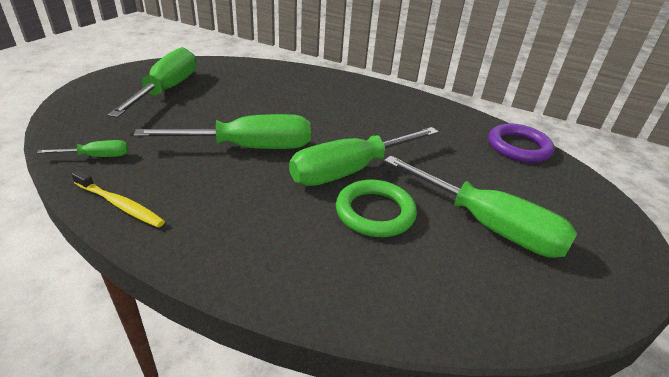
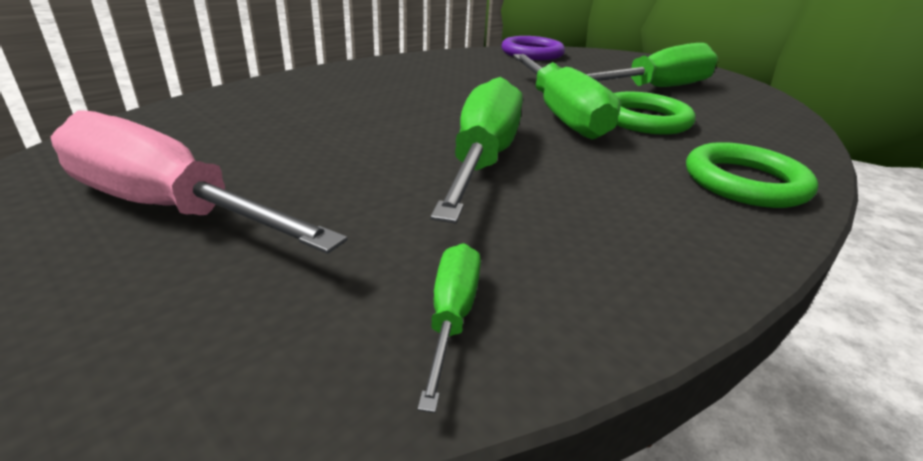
camera: 70 degrees left, 5 degrees down
yellow toothbrush [71,170,165,227] -> none
green screwdriver [108,47,196,118] -> pink screwdriver [51,110,347,254]
none -> green ring [686,142,818,208]

